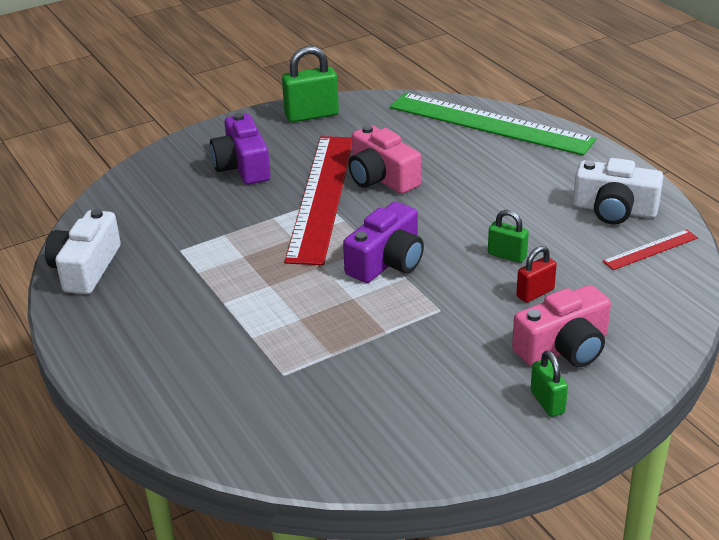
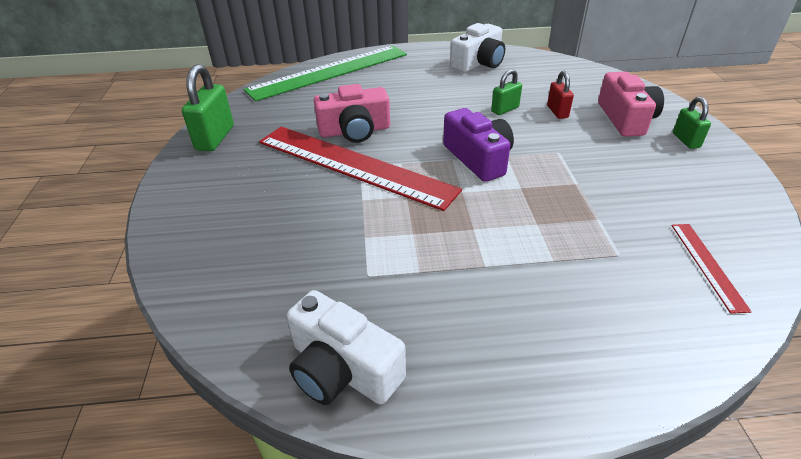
camera: 65 degrees left, 5 degrees up
purple camera [210,113,271,185] -> none
green padlock [531,350,568,417] -> green padlock turned 75 degrees clockwise [673,97,711,149]
red ruler [602,229,698,270] -> red ruler moved to [671,224,752,314]

